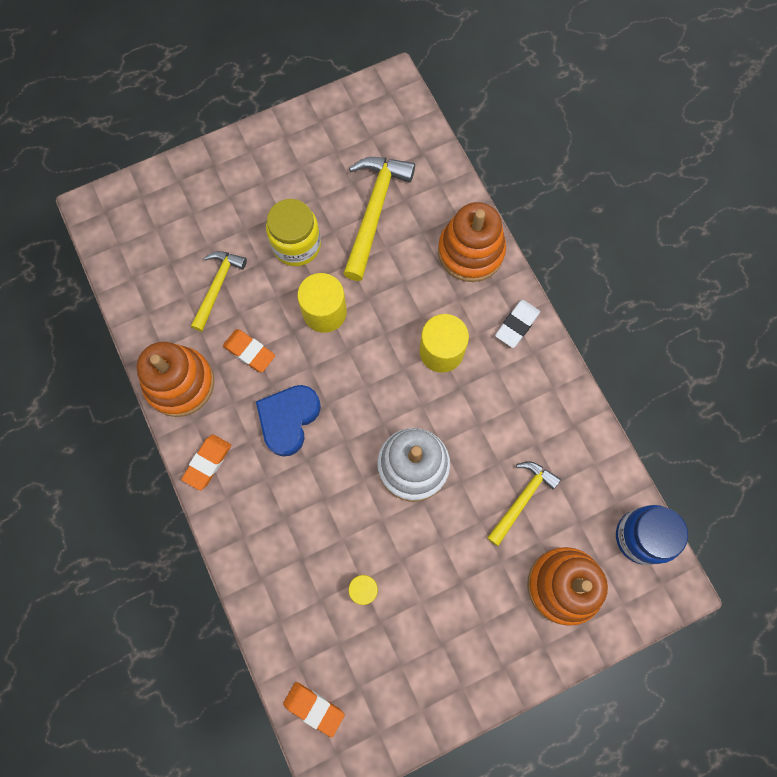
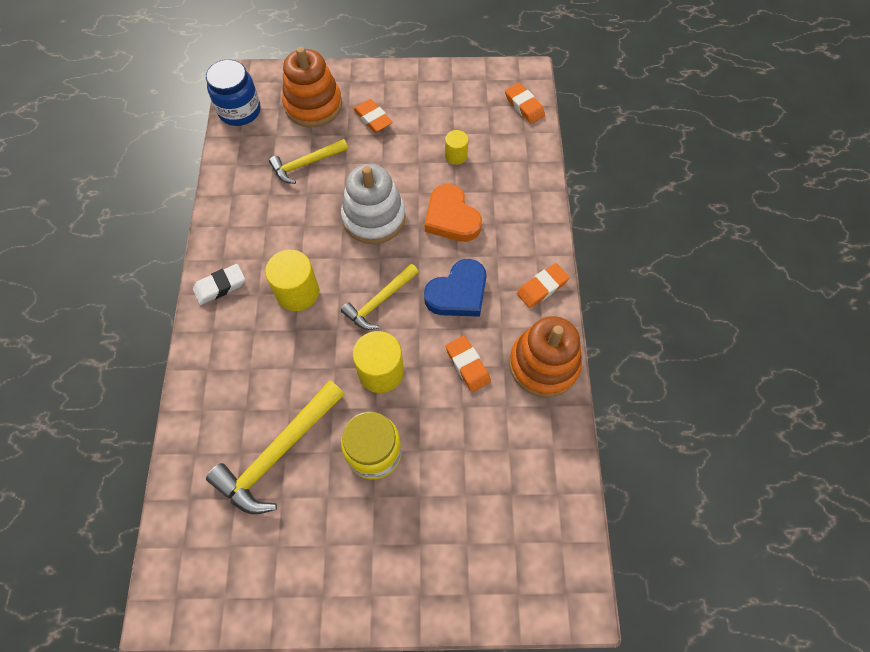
camera: 155 degrees left, 10 degrees down
yellow hammer [191,251,247,332] -> yellow hammer moved to [341,264,419,330]
orange stacking toy [438,202,506,282] -> none
none -> orange eraser [353,99,393,133]
none -> orange heart [425,184,482,242]

